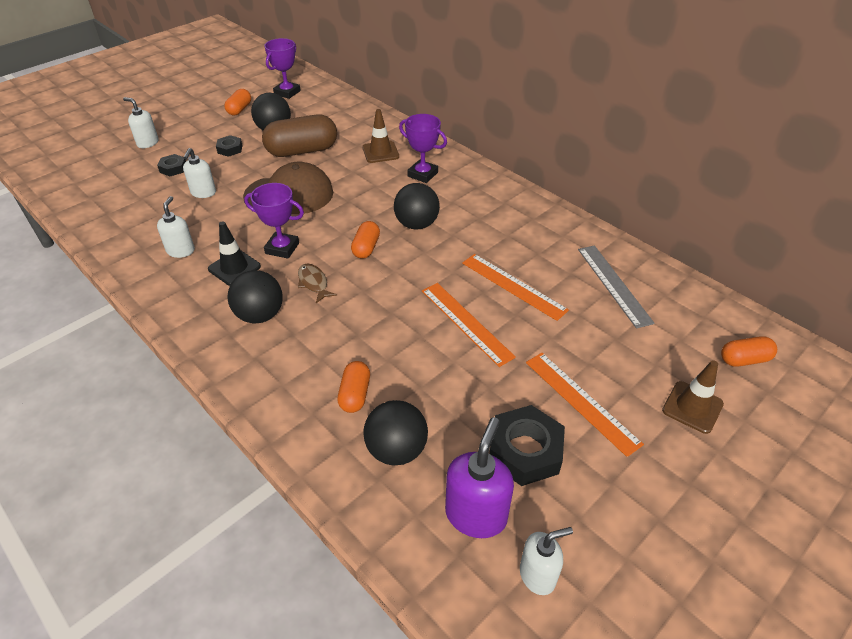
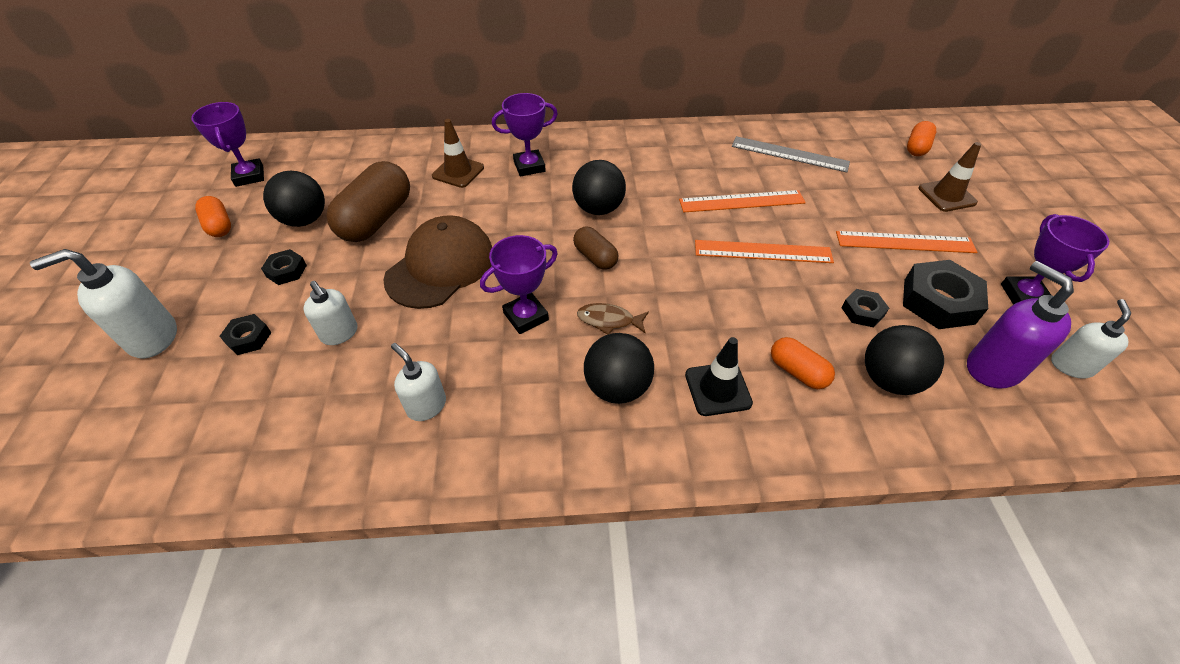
camera: 50 degrees left, 5 degrees up
white soap dispenser [123,97,159,148] -> white soap dispenser [30,249,177,359], size x1.55
black traffic cone [208,221,261,286] -> black traffic cone moved to [685,337,753,416]
orange capsule [351,221,380,259] -> brown capsule [573,227,618,270]
none -> black nut [841,289,889,327]
none -> purple trophy [1001,214,1109,305]

